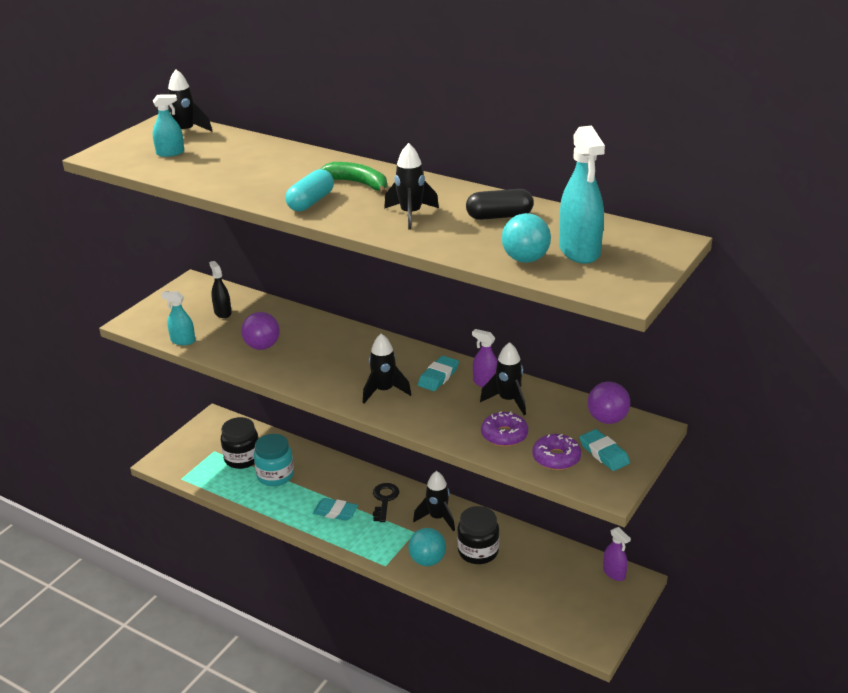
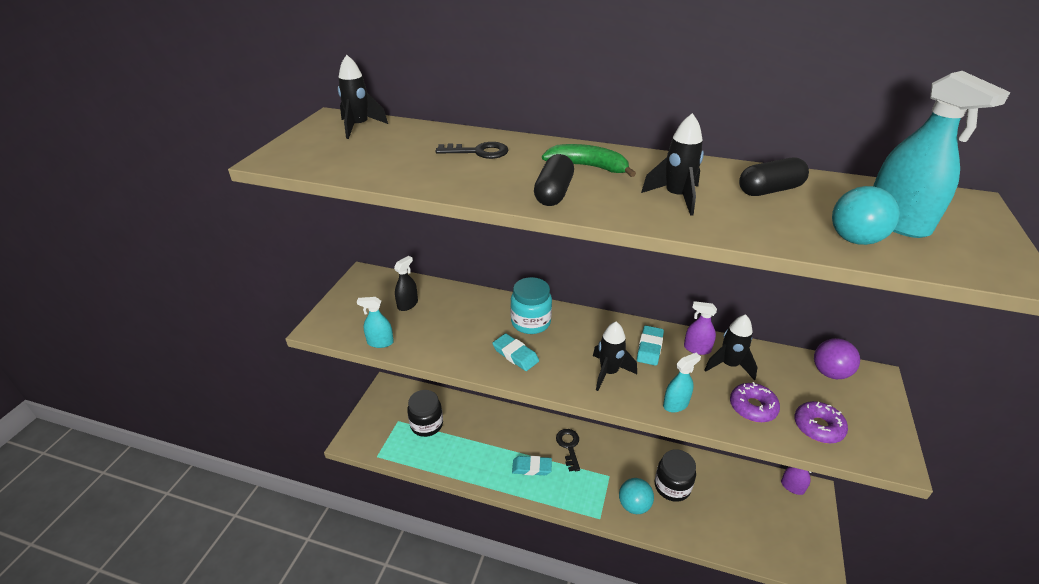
camera: 15 degrees left, 5 degrees up
turquoise spray bottle [153,94,184,157] -> turquoise spray bottle moved to [663,353,701,412]
black spray bottle [209,261,232,318] -> black spray bottle turned 75 degrees clockwise [394,256,418,311]
purple ball [241,312,280,350] -> none
turquoise jar [254,434,294,486] -> turquoise jar moved to [511,277,552,334]
turquoise capsule [285,169,334,211] -> black capsule [534,154,574,206]
black rocket [413,471,455,532] -> none
turquoise eraser [580,429,630,471] -> turquoise eraser moved to [492,333,539,371]
none -> black key [436,142,508,159]

